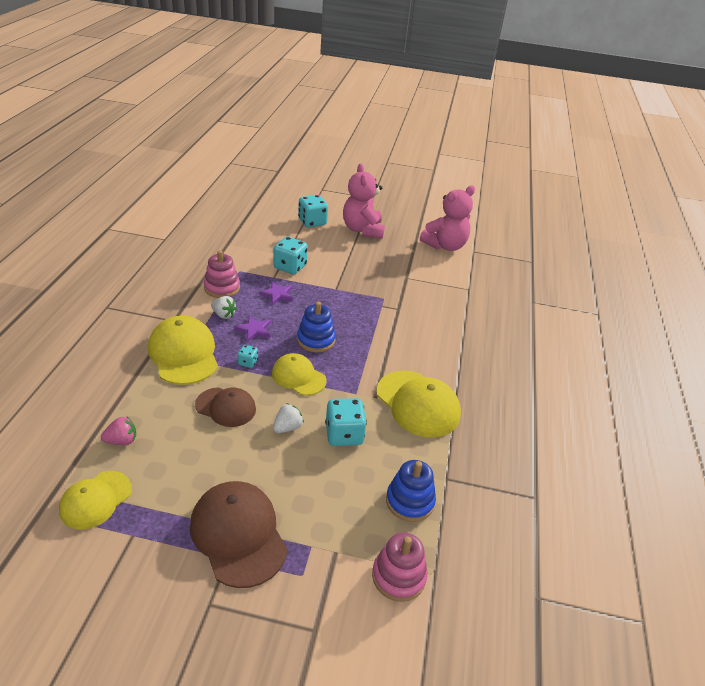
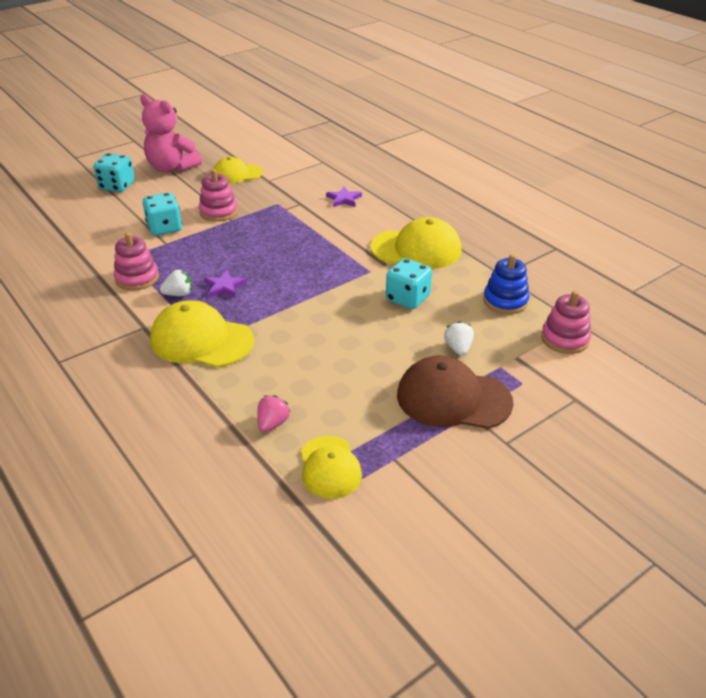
camera: 45 degrees left, 0 degrees up
brown cap [195,387,256,427] -> none
turquoise dice [238,345,258,368] -> none
purple star [259,282,293,305] -> purple star moved to [326,187,362,207]
yellow cap [272,353,326,396] -> yellow cap moved to [213,157,263,184]
white strawberry [273,403,304,433] -> white strawberry moved to [444,321,474,356]
blue stacking toy [297,302,336,352] -> none
pink teddy bear [420,185,475,251] -> none
none -> pink stacking toy [199,169,238,222]

